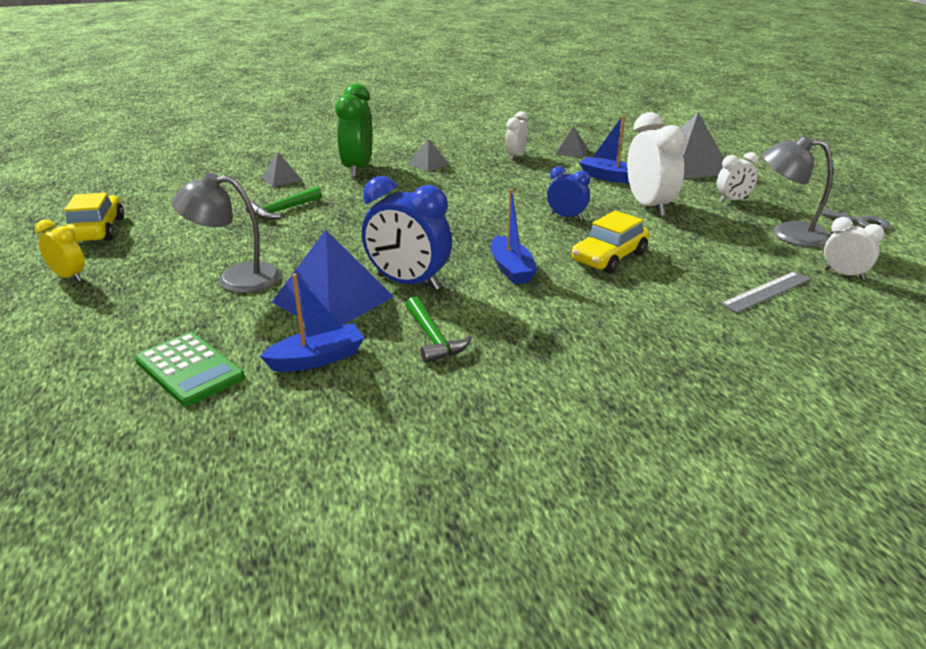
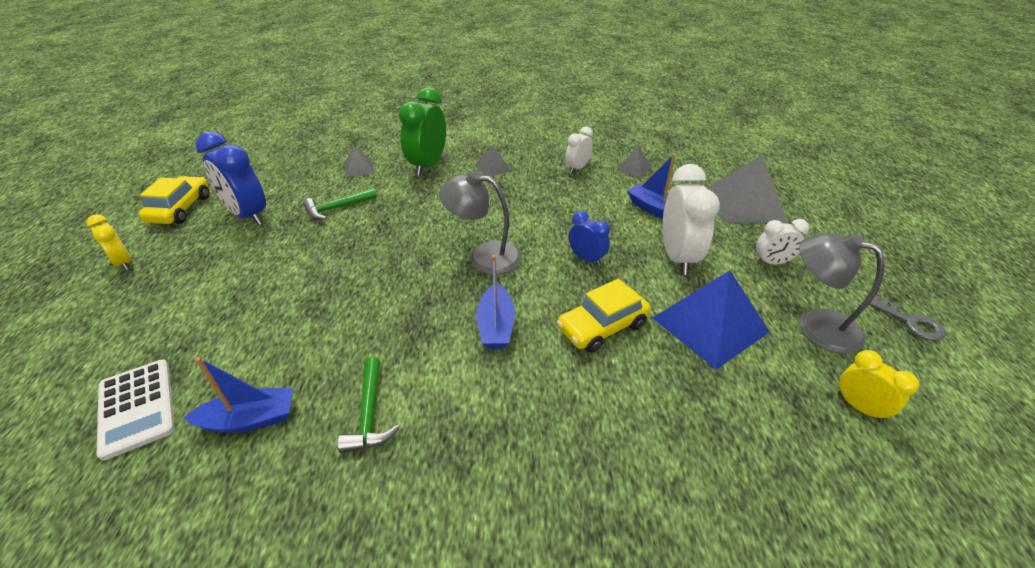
camera: 15 degrees right, 10 degrees up
green calculator [135,332,245,406] -> white calculator [97,359,175,461]
grey lamp [171,173,281,293] -> grey lamp moved to [439,171,522,274]
blue pyramid [271,230,394,325] -> blue pyramid moved to [653,270,770,370]
blue clock [362,176,452,290] -> blue clock moved to [196,131,266,225]
grey ruler [720,271,811,313] -> none
white clock [824,217,884,280] -> yellow clock [838,350,919,422]

